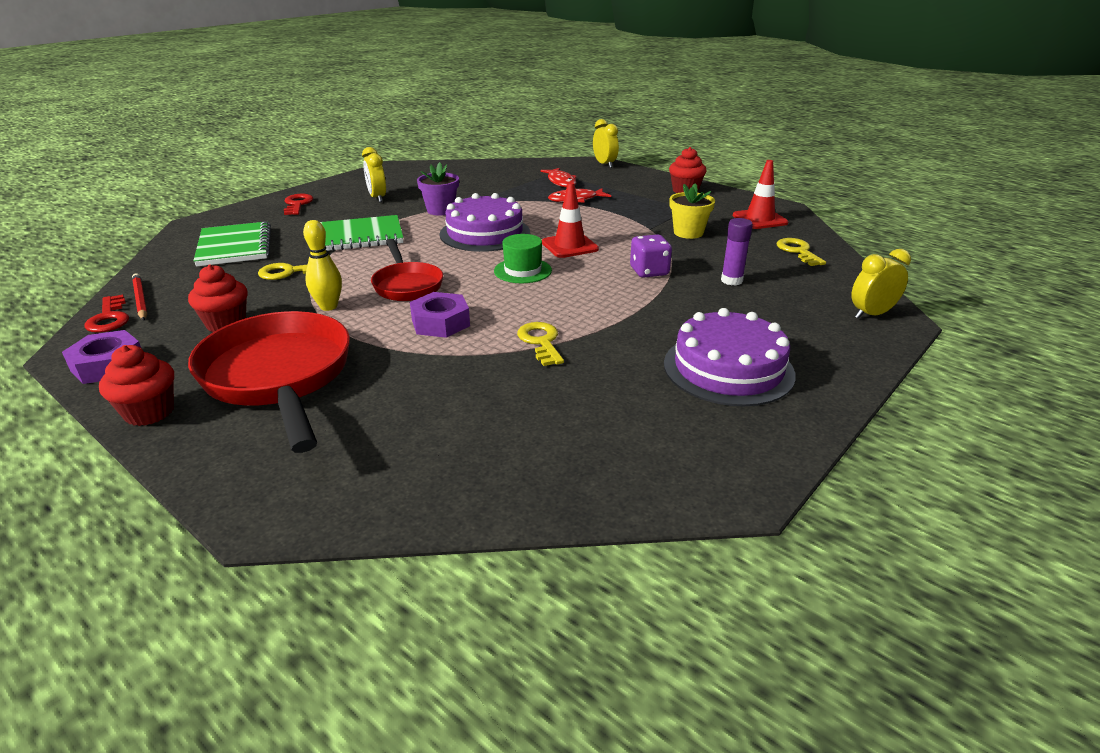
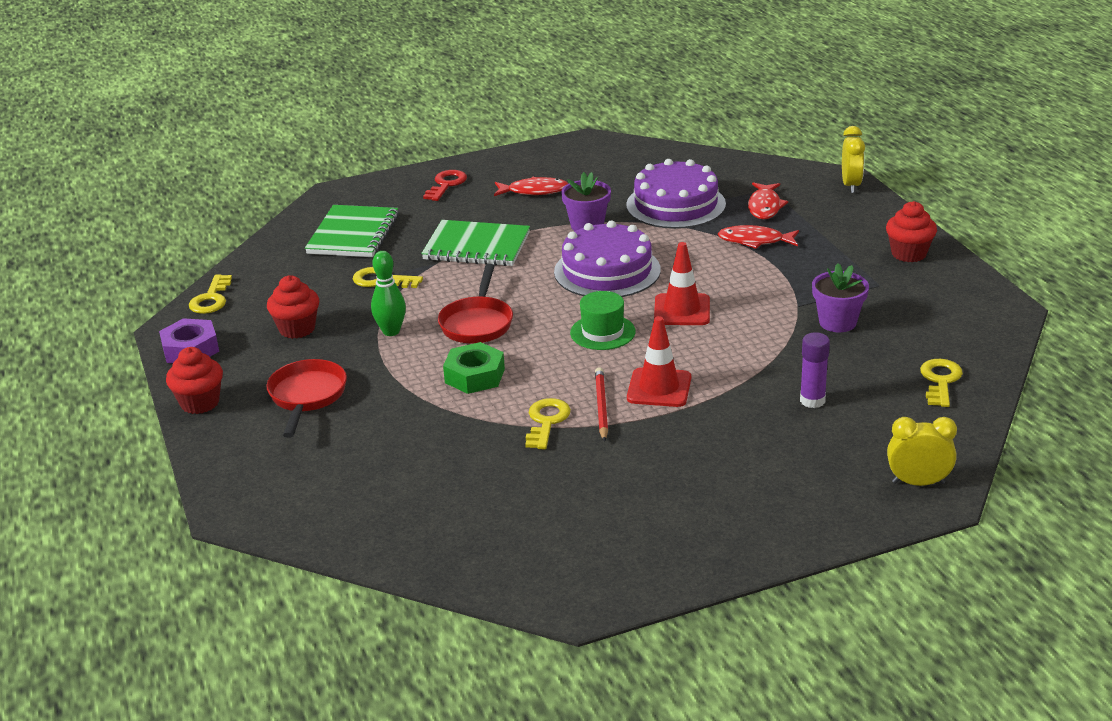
camera: 30 degrees right, 0 degrees up
red key [84,295,129,333] -> yellow key [189,274,232,314]
red pencil [132,273,147,321] -> red pencil moved to [595,367,608,442]
red pan [188,311,350,453] -> red pan [266,359,347,438], size x0.58
yellow bowling pin [303,220,342,311] -> green bowling pin [371,251,406,336]
yellow clock [362,147,386,202] -> red fish [494,177,568,196]
purple nut [410,292,470,338] -> green nut [443,342,505,394]
purple dice [630,234,672,278] -> none
purple cake [664,308,796,406] -> purple cake moved to [626,159,726,229]
yellow flower pot [670,183,715,239] -> purple flower pot [812,263,869,332]
red traffic cone [733,160,788,229] -> red traffic cone moved to [627,316,691,407]

